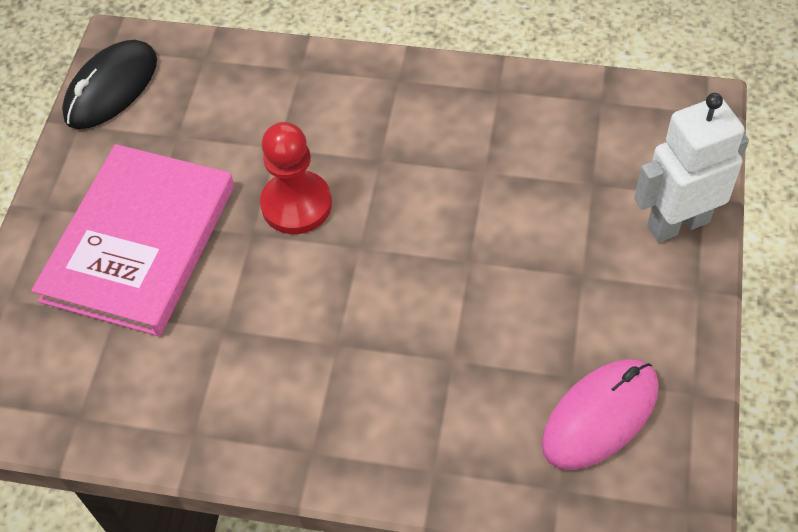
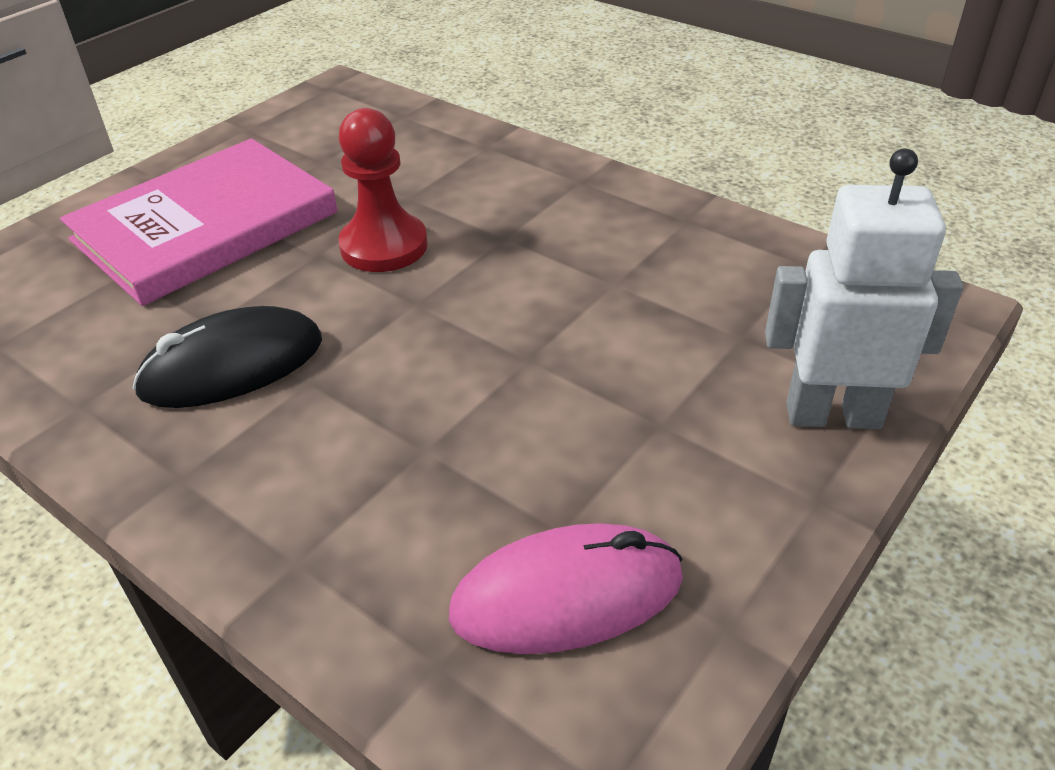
camera: 25 degrees right, 15 degrees down
black mouse [62,40,157,129] -> black mouse moved to [133,306,322,408]

